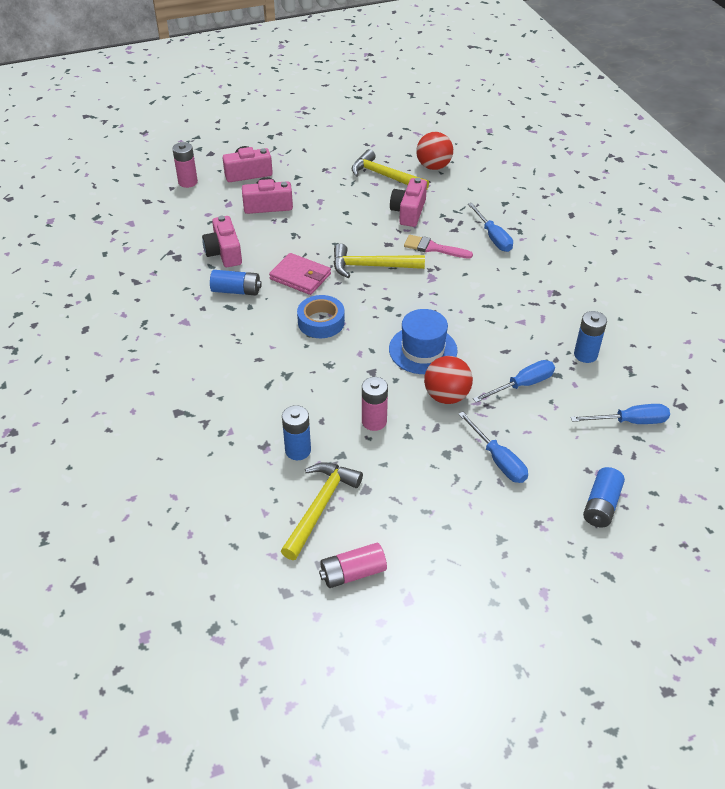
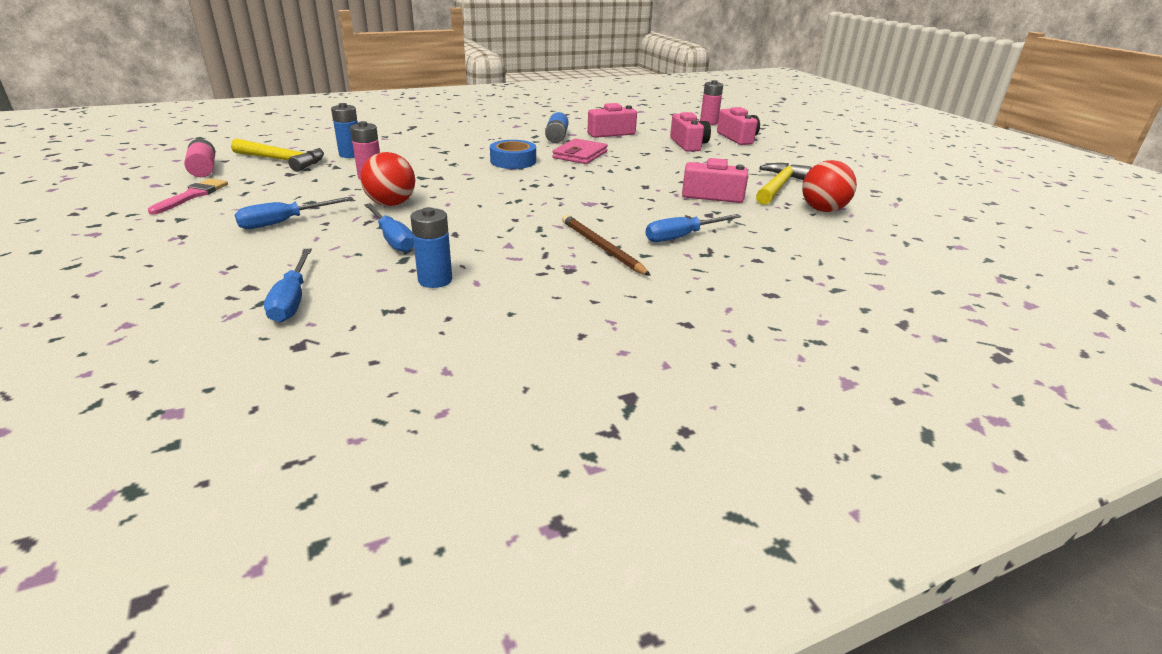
camera: 85 degrees right, 15 degrees down
yellow hammer [334,244,425,278] -> none
blue hat [389,309,457,374] -> none
pink brush [404,235,473,259] -> pink brush moved to [148,179,228,215]
blue battery [583,467,625,527] -> none
none -> brown pencil [562,215,651,276]

